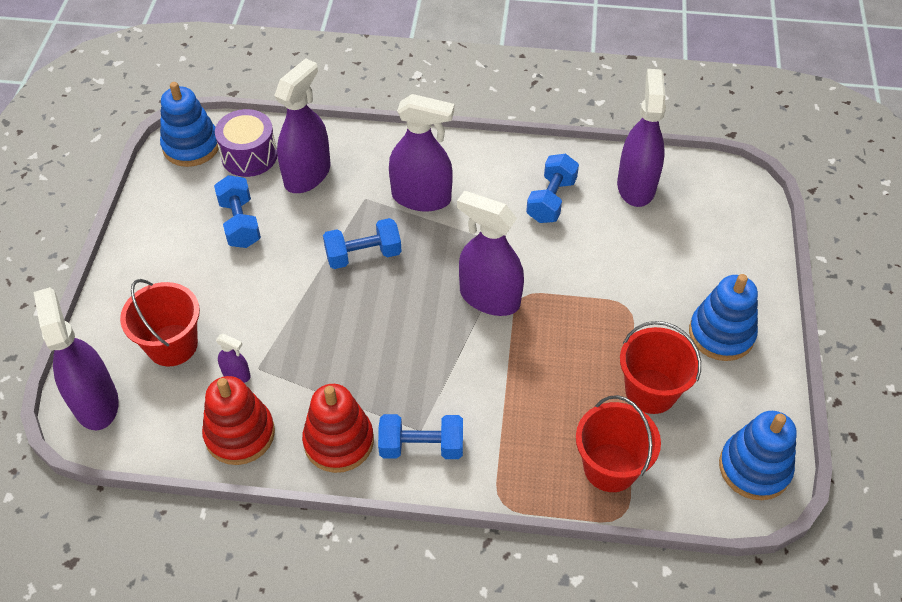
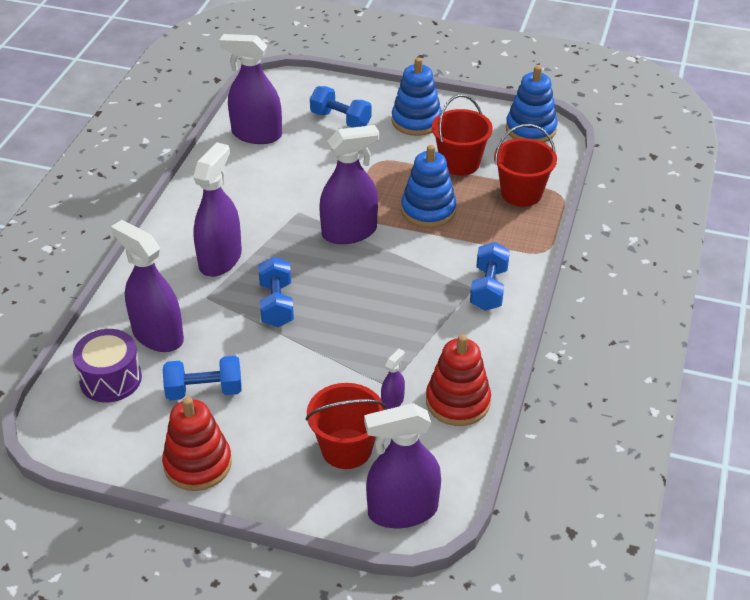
camera: 80 degrees left, 10 degrees down
blue stacking toy [160,82,219,167] -> blue stacking toy moved to [401,145,456,228]
red stacking toy [302,384,374,473] -> red stacking toy moved to [162,397,232,491]
purple spray bottle [457,191,524,316] -> purple spray bottle turned 150 degrees counterclockwise [319,125,379,244]
blue dumbbell [526,154,579,223] -> blue dumbbell moved to [310,86,372,128]

